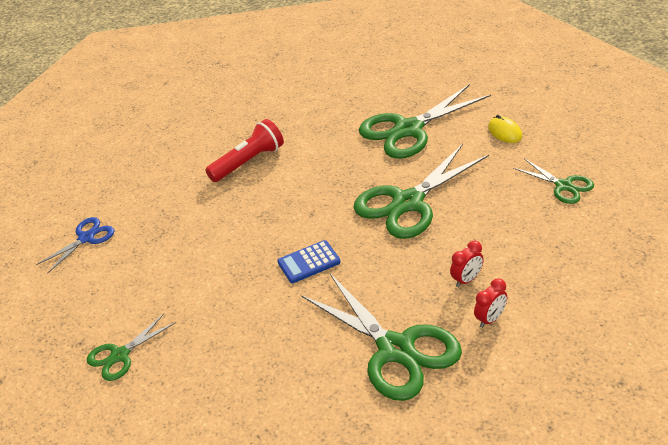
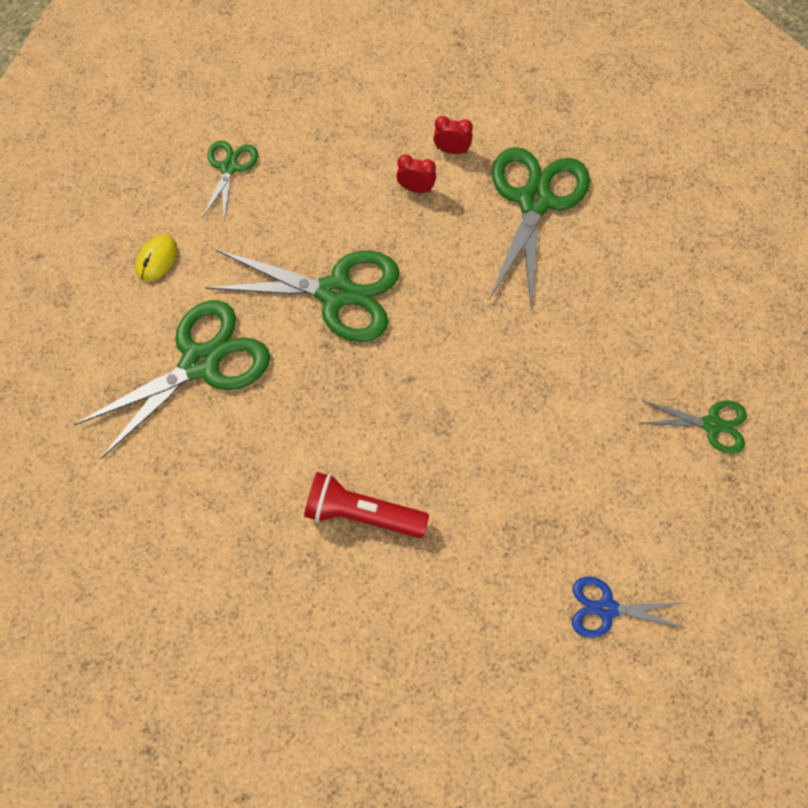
camera: 130 degrees left, 25 degrees up
blue calculator [277,240,341,283] -> none
green scissors [359,84,491,159] -> green scissors turned 60 degrees counterclockwise [74,300,270,459]

